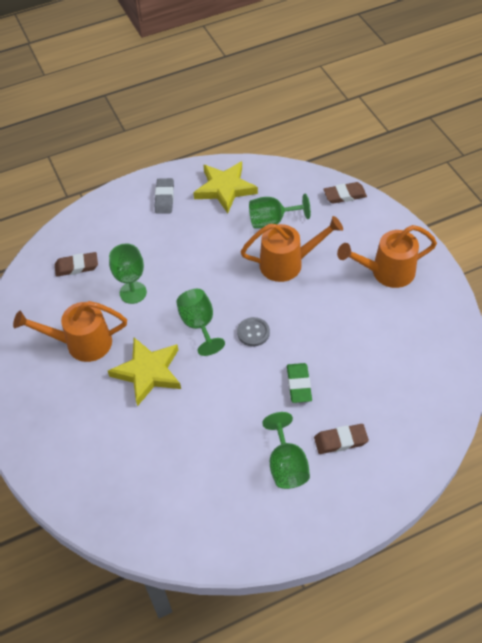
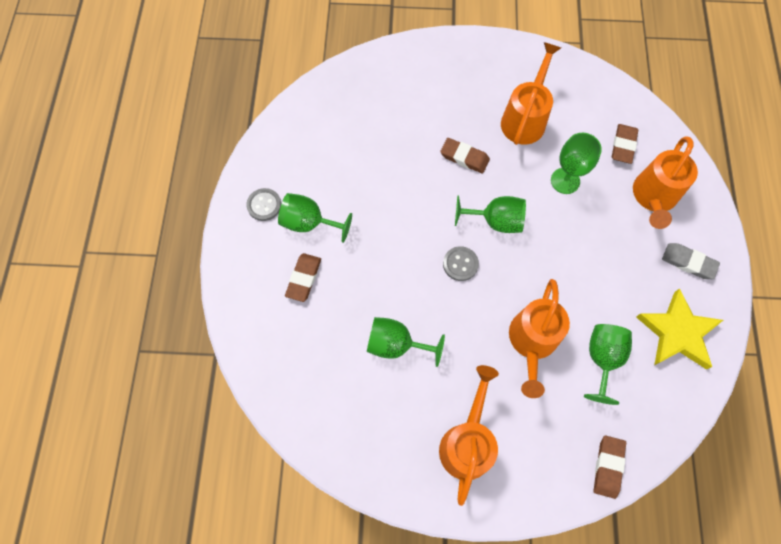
camera: 115 degrees right, 15 degrees up
yellow star [108,338,181,406] -> brown eraser [440,138,490,174]
green eraser [287,363,312,403] -> none
none -> grey button [246,188,281,221]
none -> green goblet [367,317,445,367]
none -> orange watering can [633,136,698,229]

